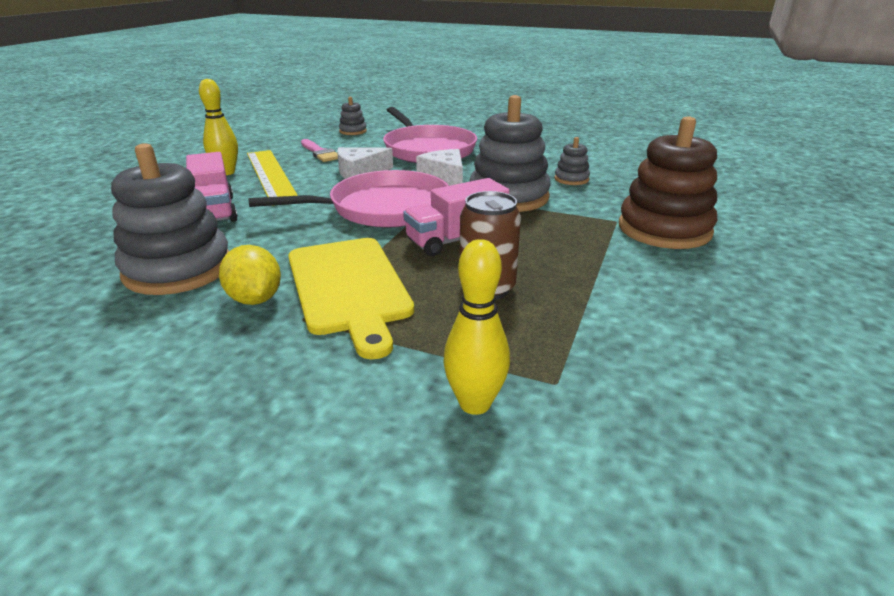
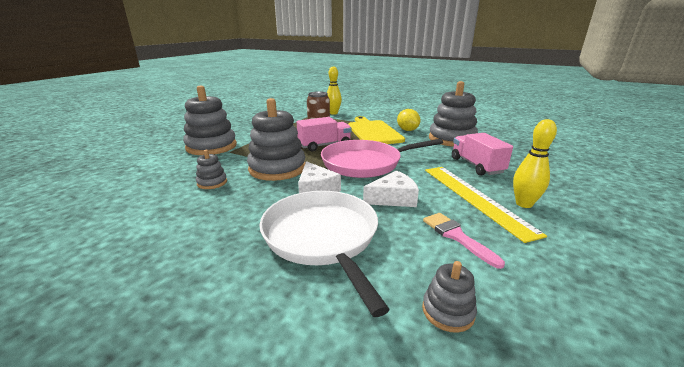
camera: 175 degrees left, 5 degrees down
pink pan [383,107,477,163] -> white pan [259,191,390,317]
brown stacking toy [619,116,717,249] -> grey stacking toy [183,86,237,155]

